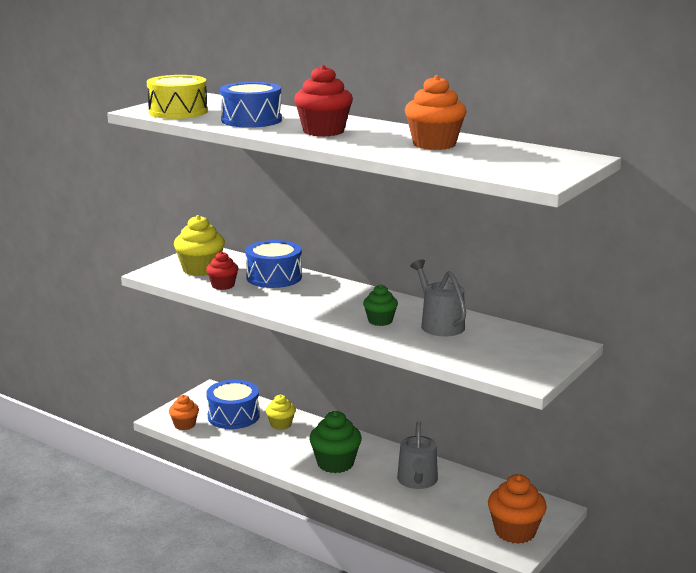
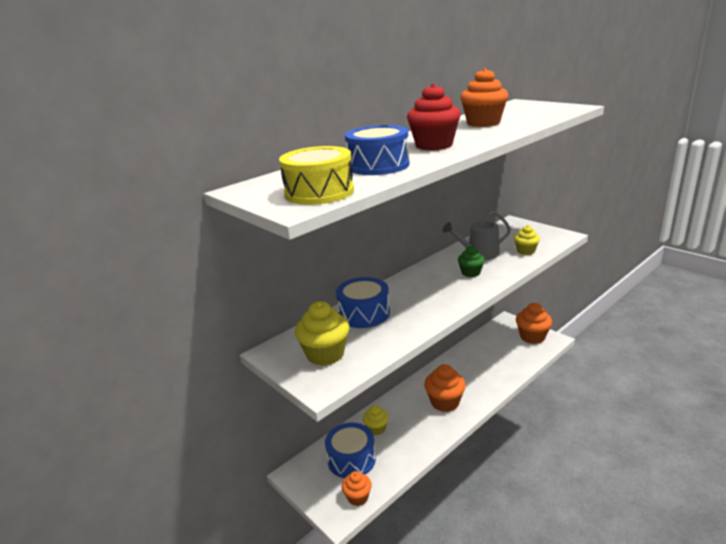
camera: 75 degrees left, 5 degrees up
red cupcake [206,251,238,290] -> none
green cupcake [309,411,362,473] -> orange cupcake [424,364,466,412]
grey watering can [397,421,438,489] -> none
none -> yellow cupcake [514,225,540,255]

